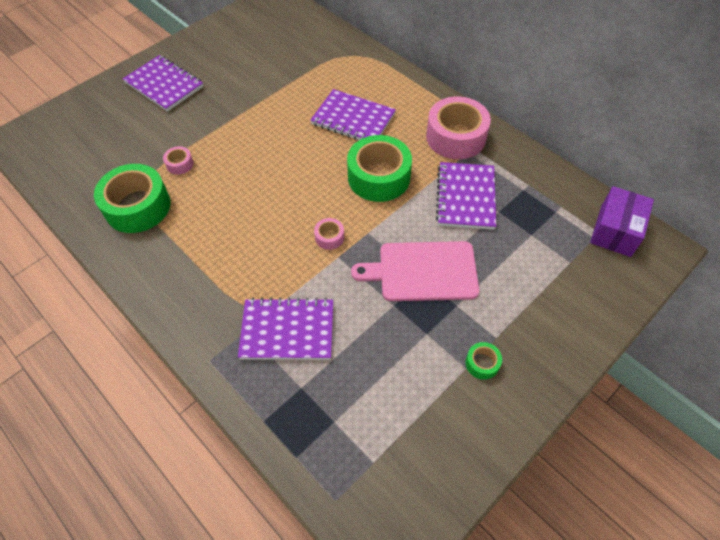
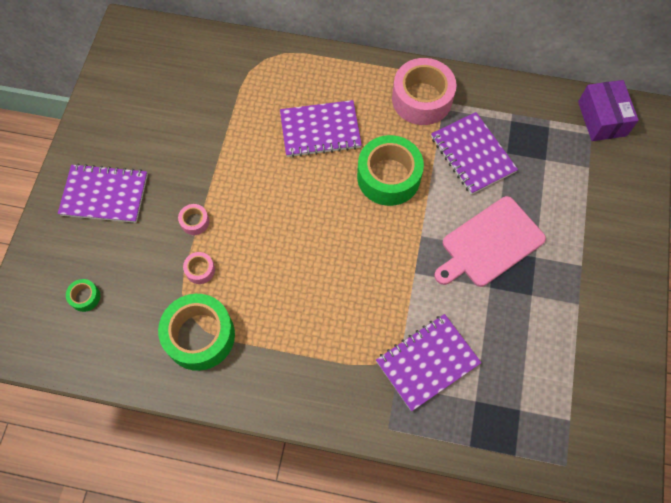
camera: 35 degrees left, 10 degrees up
pink tape [314,218,344,250] -> pink tape moved to [178,204,209,235]
green tape [465,342,502,380] -> green tape moved to [66,279,100,312]

